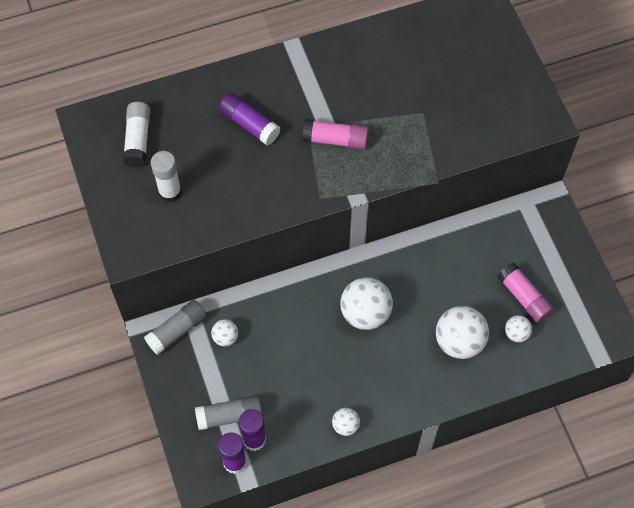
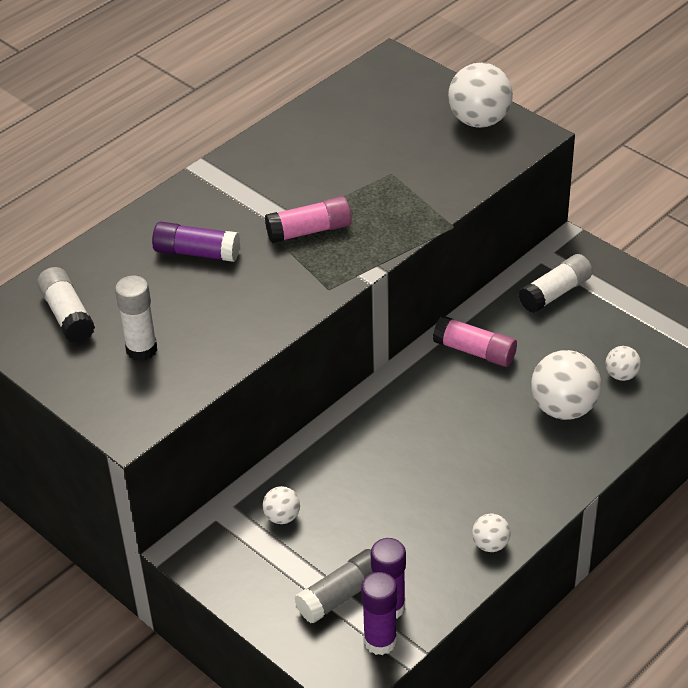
camera: 25 degrees left, 20 degrees down
grey glue stick [144,300,207,355] -> none
white ball [340,277,393,330] -> white ball moved to [448,63,513,128]
pink glue stick [497,263,554,323] -> pink glue stick moved to [433,315,517,367]
none -> white glue stick [519,254,593,313]

